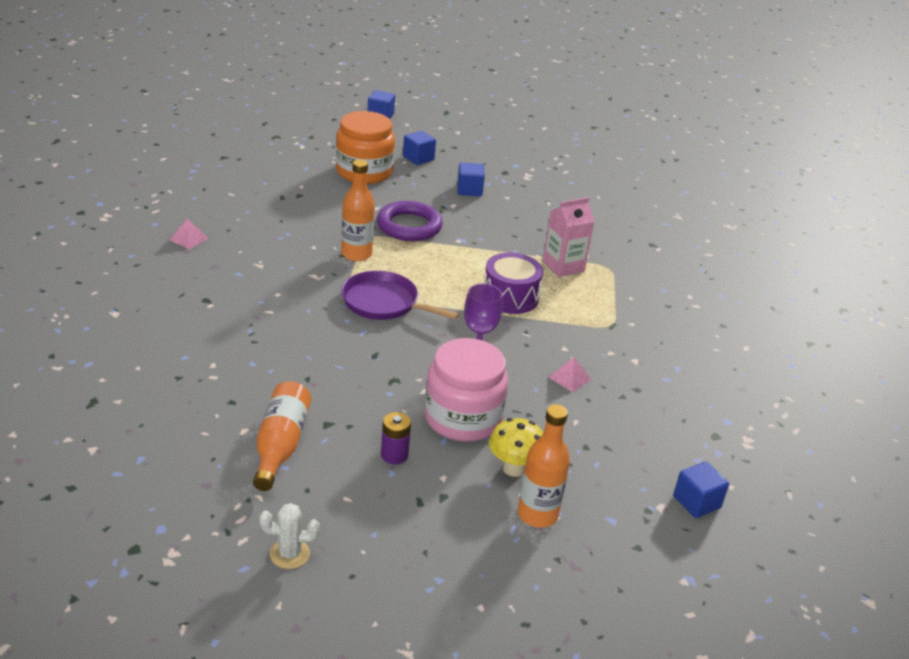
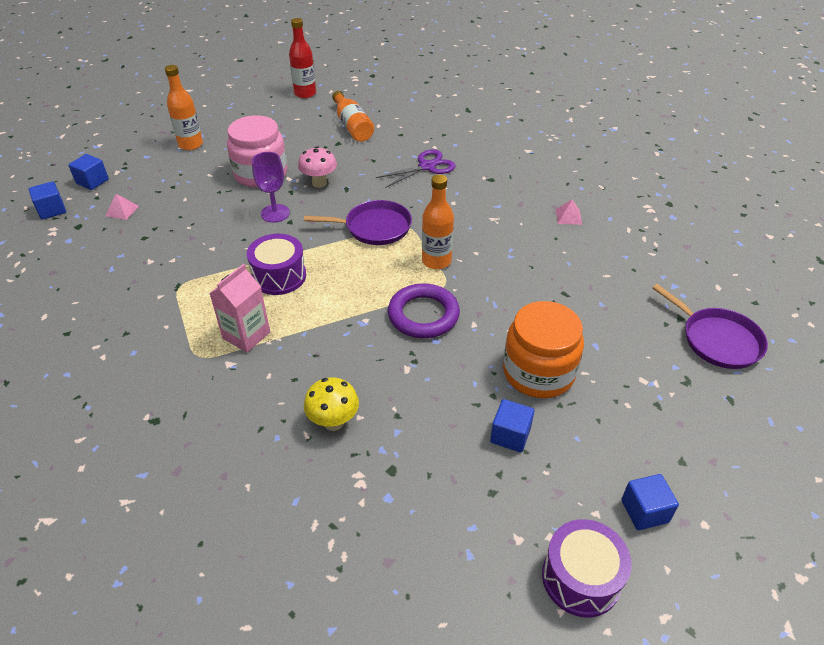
camera: 155 degrees right, 10 degrees up
white cactus [259,503,320,569] -> red bottle [289,18,316,98]
purple battery [381,412,411,464] -> none
blue cube [457,162,485,197] -> blue cube moved to [29,181,66,220]
yellow mushroom [489,418,543,477] -> yellow mushroom moved to [304,377,359,431]
pink pyramid [549,357,591,392] -> pink pyramid moved to [105,194,139,220]
none -> pink mushroom [298,146,337,188]
none -> purple scissors [376,149,456,188]
none -> purple drum [542,519,632,617]
none -> purple pan [652,284,768,369]

